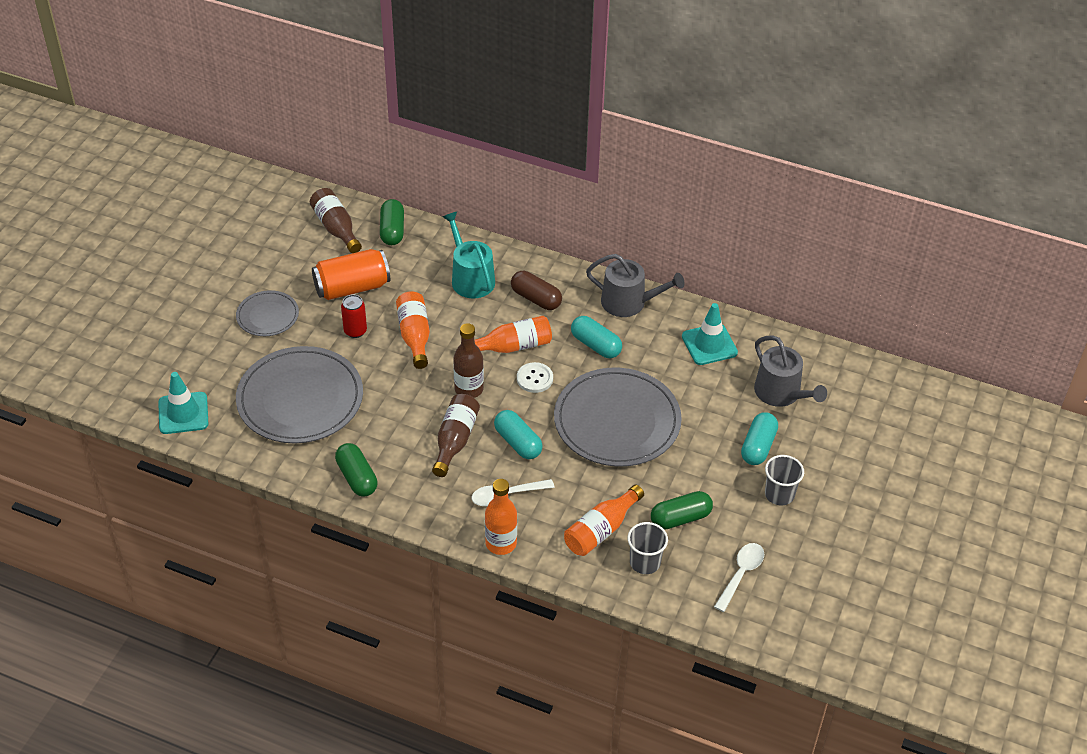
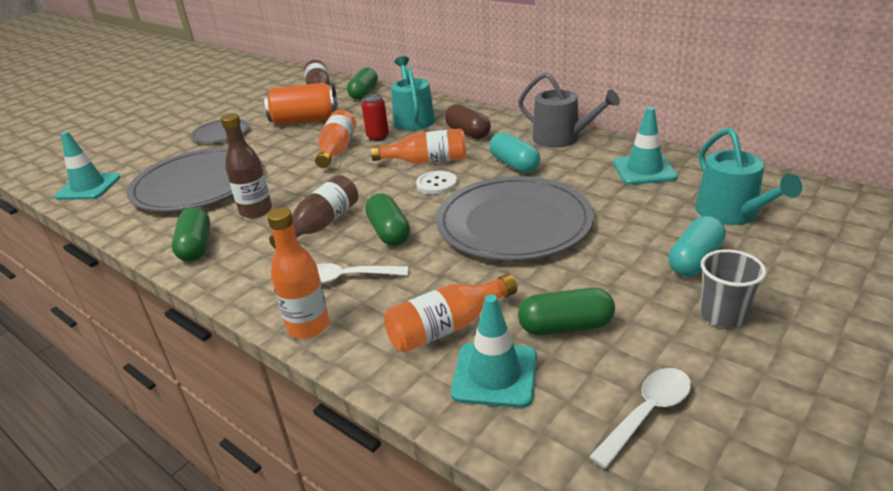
camera: 20 degrees right, 15 degrees down
red can [341,295,367,338] -> red can moved to [361,94,389,141]
brown bottle [453,323,484,398] -> brown bottle moved to [221,113,272,218]
turquoise capsule [494,410,543,459] -> green capsule [365,193,410,246]
grey cup [627,522,668,574] -> turquoise traffic cone [451,294,537,408]
grey watering can [754,335,827,407] -> turquoise watering can [695,128,802,225]

